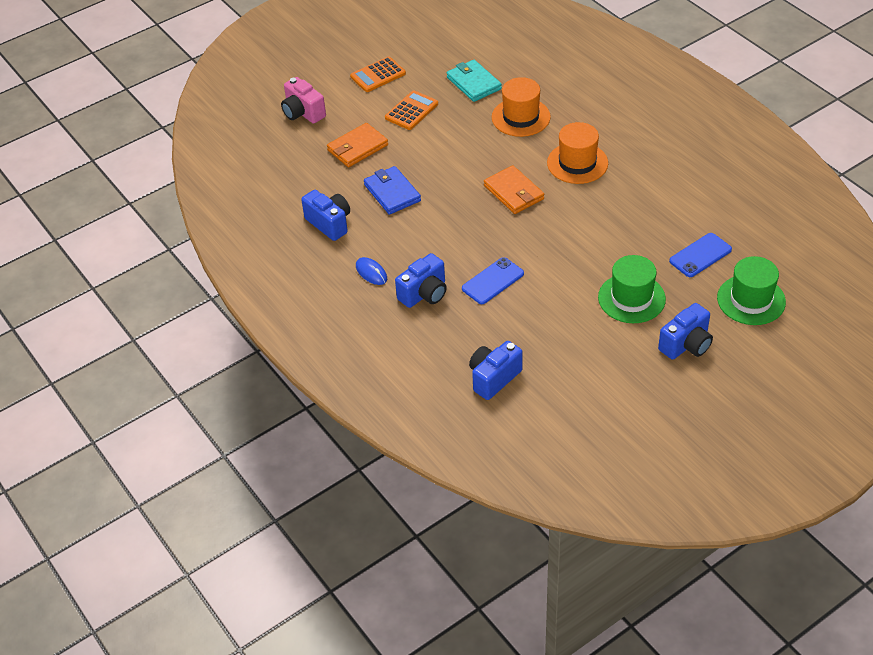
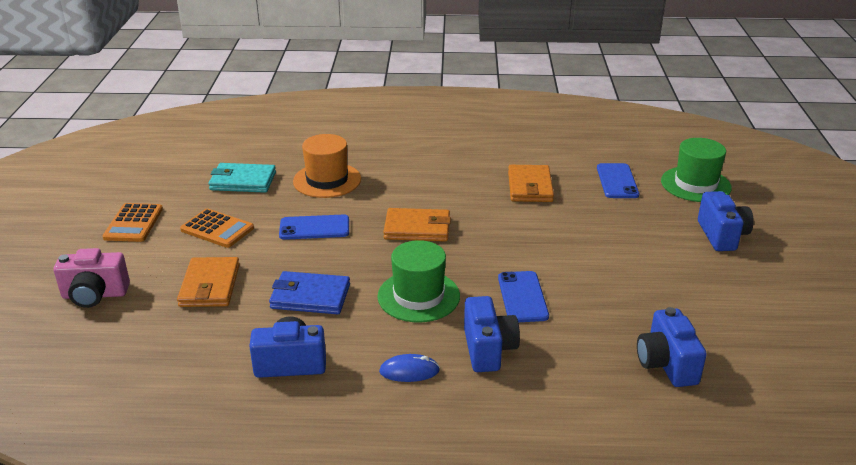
camera: 55 degrees left, 15 degrees down
orange calculator [385,90,438,130] -> orange calculator turned 135 degrees clockwise [180,209,254,248]
orange hat [547,122,608,184] -> none
green hat [598,255,666,323] -> green hat moved to [377,240,460,322]
none -> blue phone [279,215,349,240]
none -> orange wallet [508,165,554,202]

